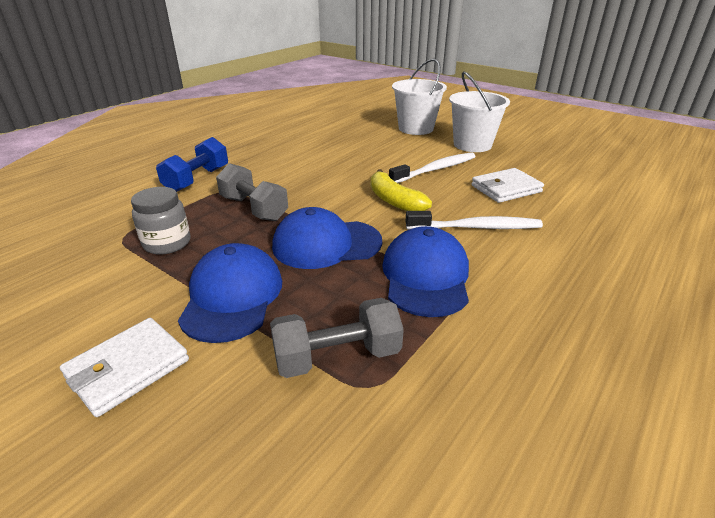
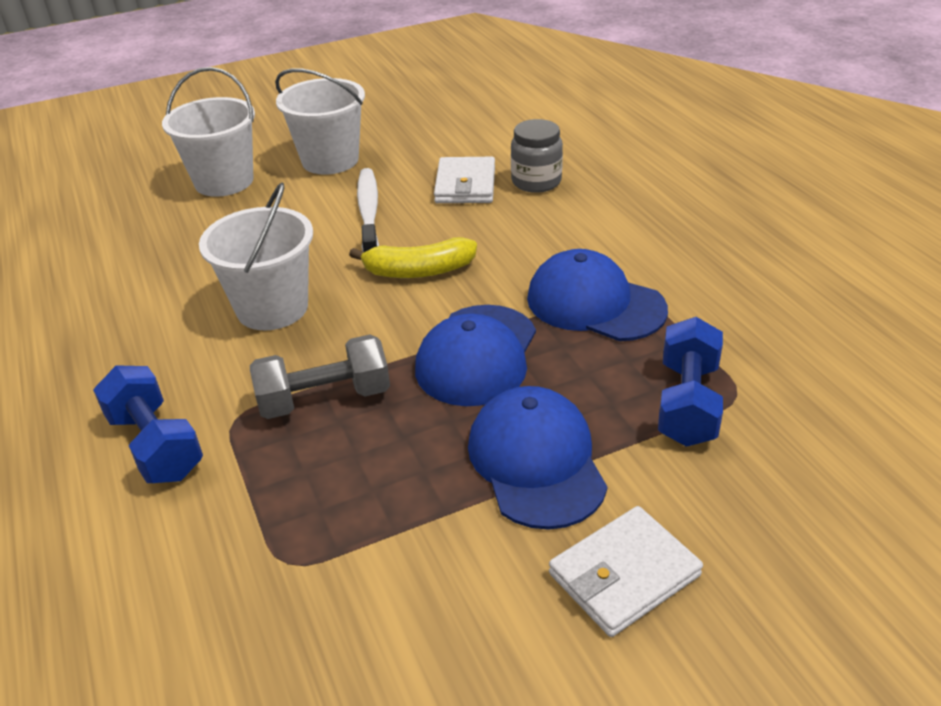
camera: 60 degrees left, 5 degrees up
white wallet [60,318,189,417] -> white wallet turned 75 degrees clockwise [549,506,703,637]
grey jar [131,187,191,255] -> grey jar moved to [511,119,563,193]
blue cap [178,243,282,343] -> blue cap turned 45 degrees clockwise [468,386,607,530]
grey dumbbell [270,298,404,378] -> blue dumbbell [658,317,723,447]
white toothbrush [406,211,543,230] -> none
none -> white bucket [199,182,313,330]

